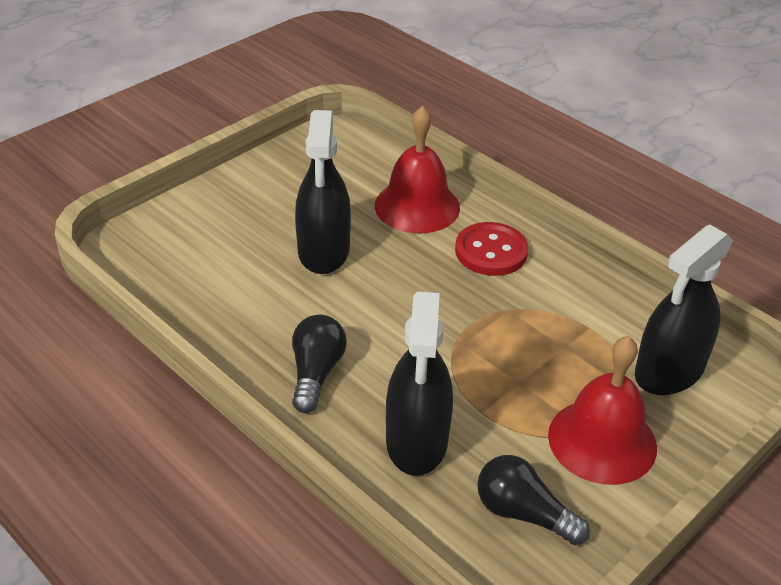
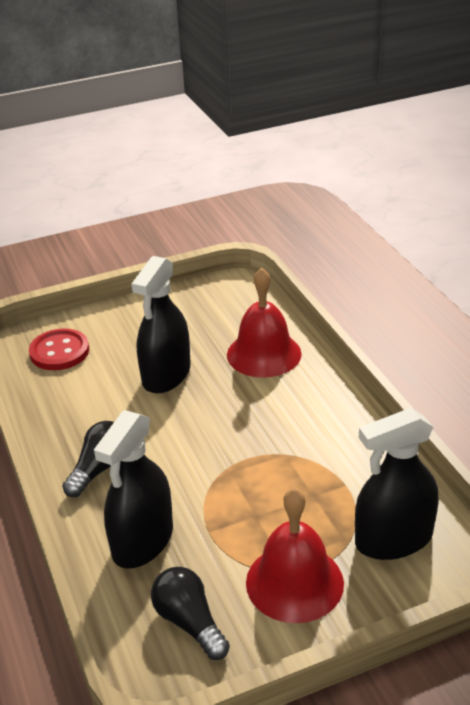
camera: 25 degrees right, 5 degrees down
red button [455,222,529,276] -> red button moved to [29,329,89,370]

